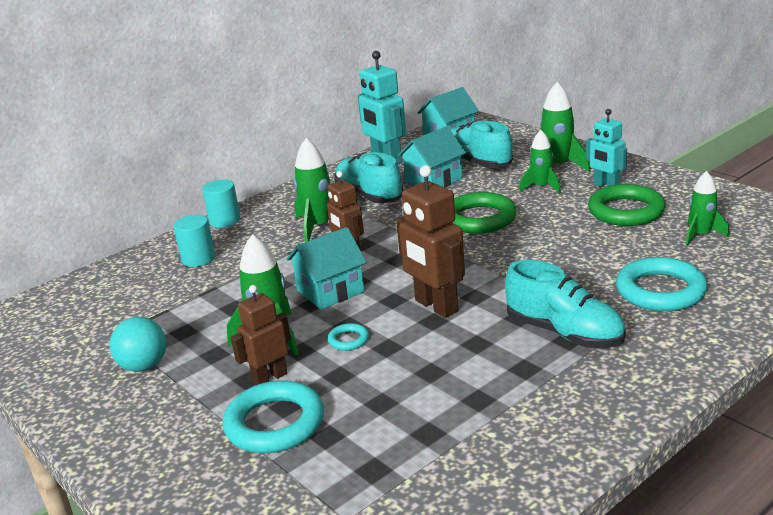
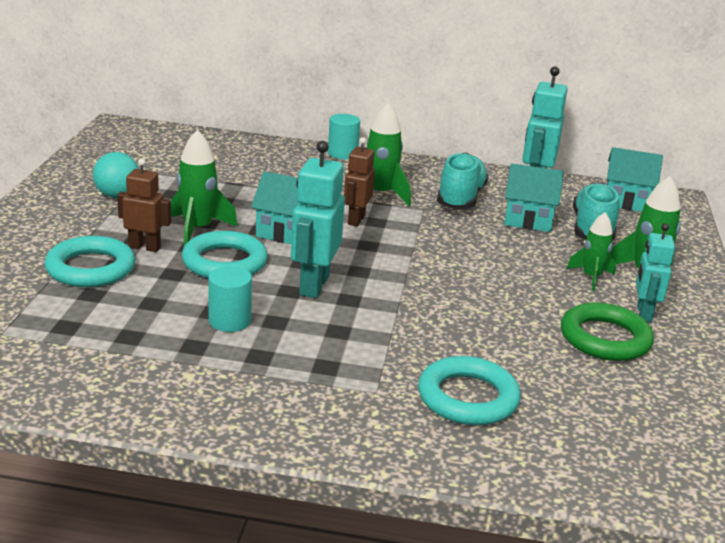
camera: 45 degrees right, 0 degrees up
turquoise cylinder [173,215,215,267] -> turquoise cylinder moved to [208,266,252,332]
turquoise ring [328,323,369,351] -> turquoise ring [182,231,268,278], size x2.16
brown robot [396,165,465,318] -> turquoise robot [291,141,345,298]
green ring [452,192,517,234] -> none
turquoise shoe [505,260,626,348] -> none
green rocket [686,171,730,246] -> none

